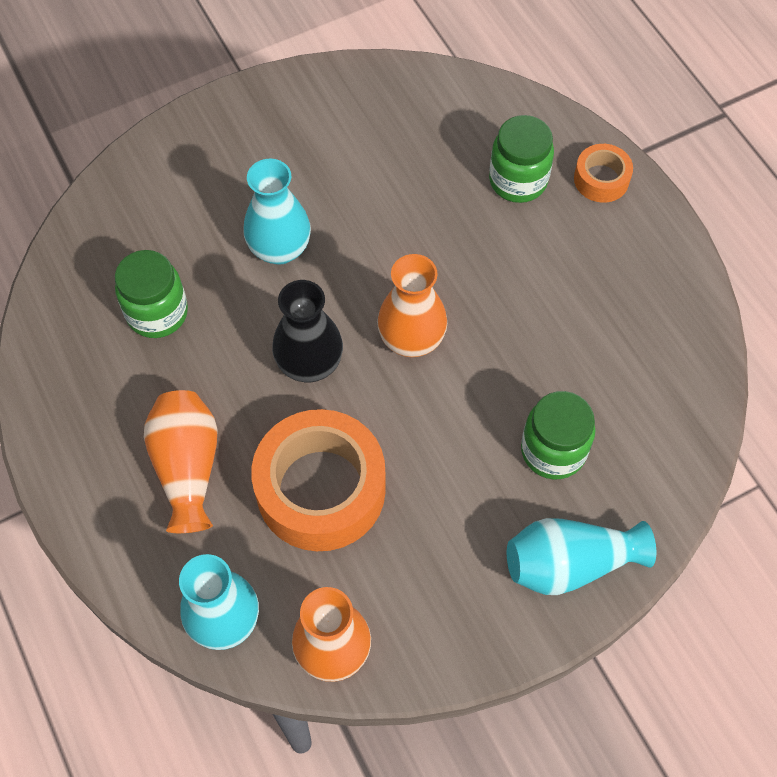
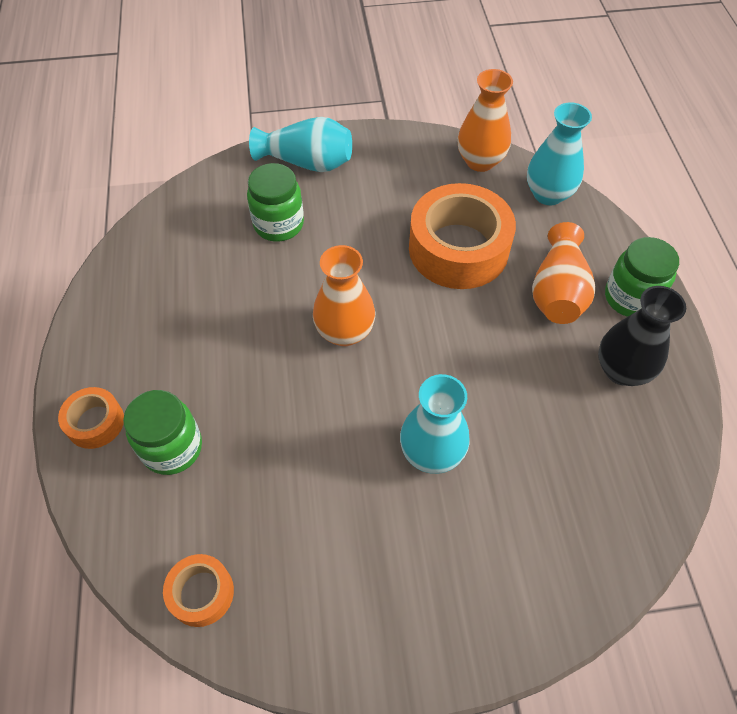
camera: 160 degrees left, 5 degrees down
green jar [115,250,188,338] -> green jar moved to [605,237,679,317]
black vase [272,280,343,382] -> black vase moved to [598,286,686,386]
none -> orange tape [163,554,234,627]

